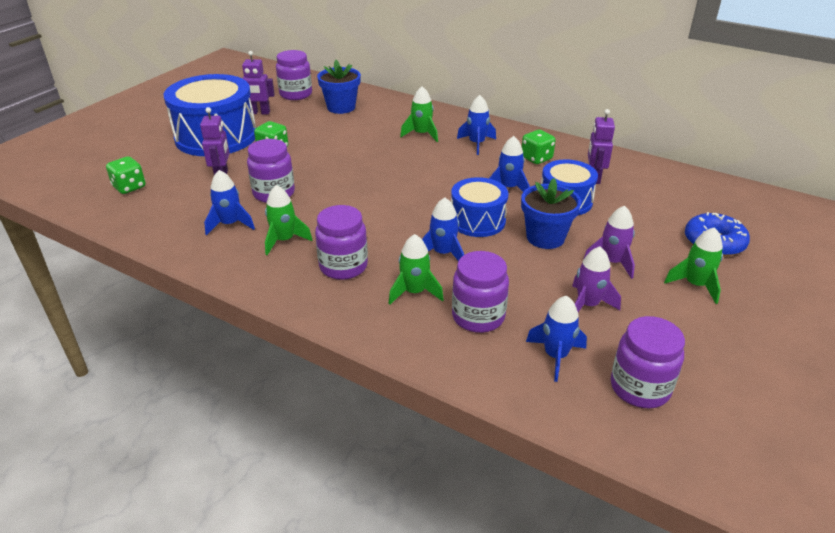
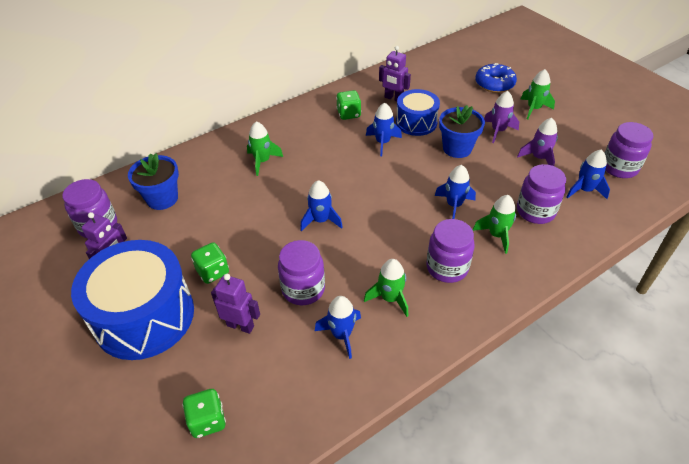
camera: 65 degrees left, 10 degrees up
blue drum [451,177,508,237] -> none
blue rocket [457,95,496,155] -> blue rocket moved to [300,180,343,231]

